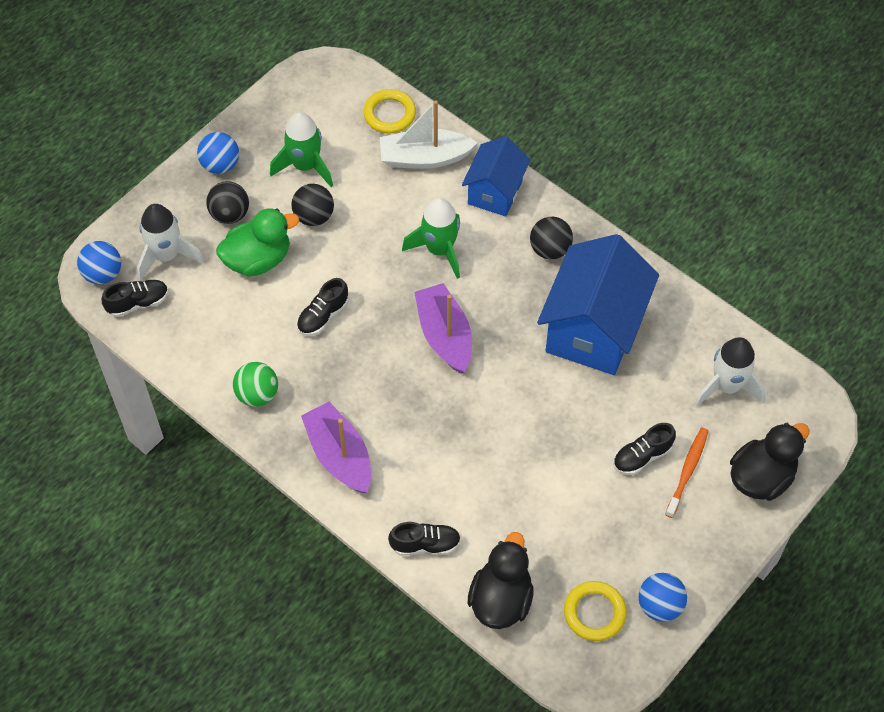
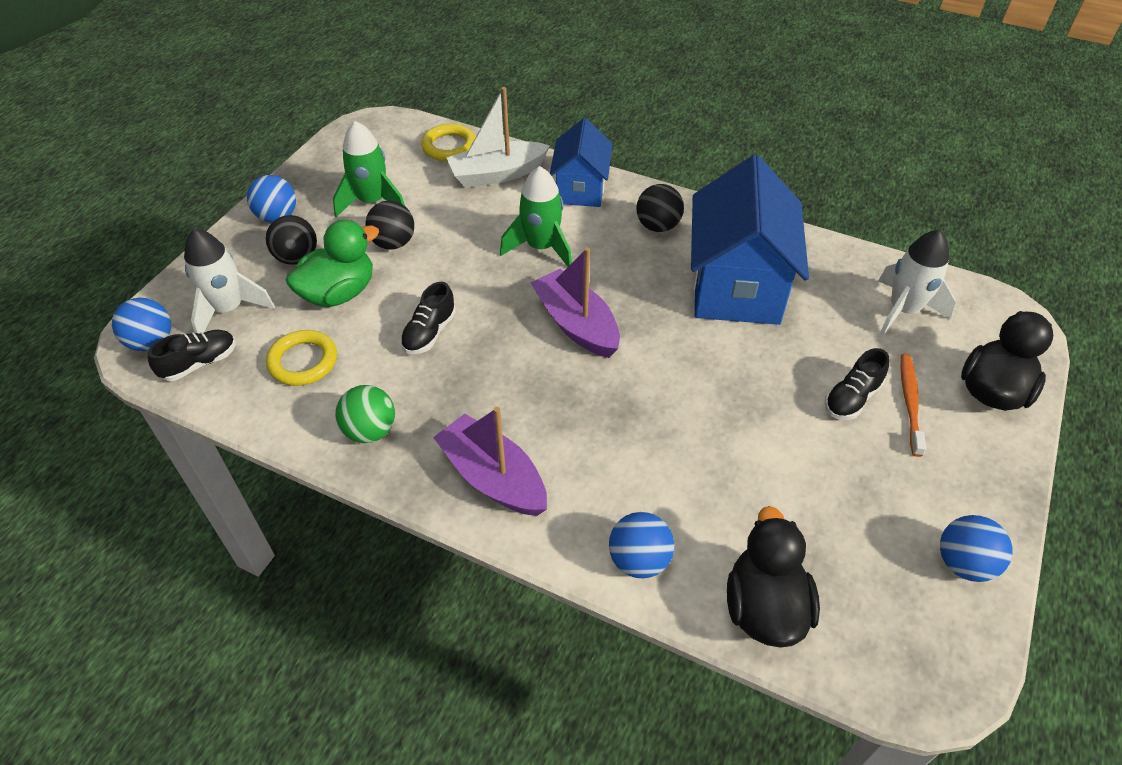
camera: 15 degrees left, 10 degrees down
black shoe [388,522,461,556] -> blue ball [609,512,674,578]
yellow ring [564,581,627,641] -> yellow ring moved to [266,330,337,386]

